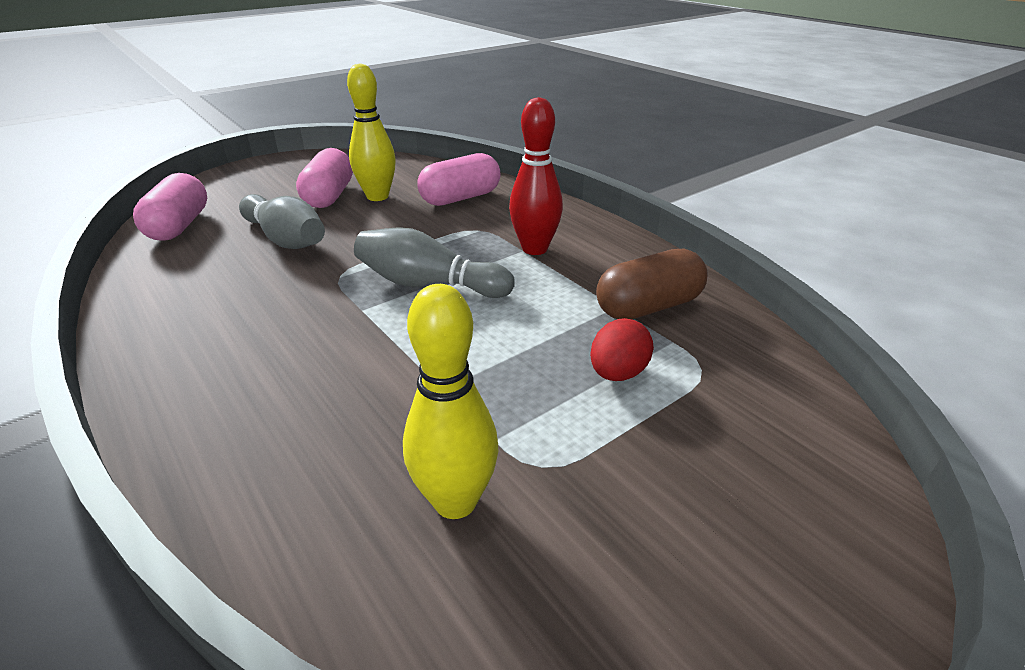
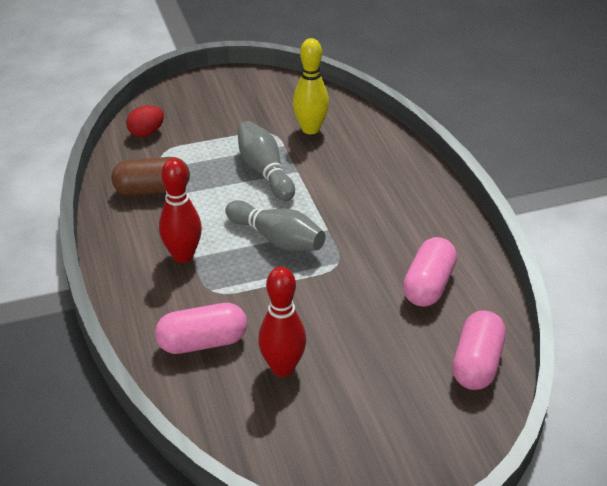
camera: 160 degrees left, 5 degrees up
grey bowling pin [239,194,325,249] -> grey bowling pin moved to [238,121,295,201]
pink capsule [296,148,353,208] -> pink capsule moved to [403,237,457,307]
yellow bowling pin [347,63,396,201] -> red bowling pin [258,267,306,377]
red egg [590,318,654,381] -> red egg moved to [126,105,164,137]

